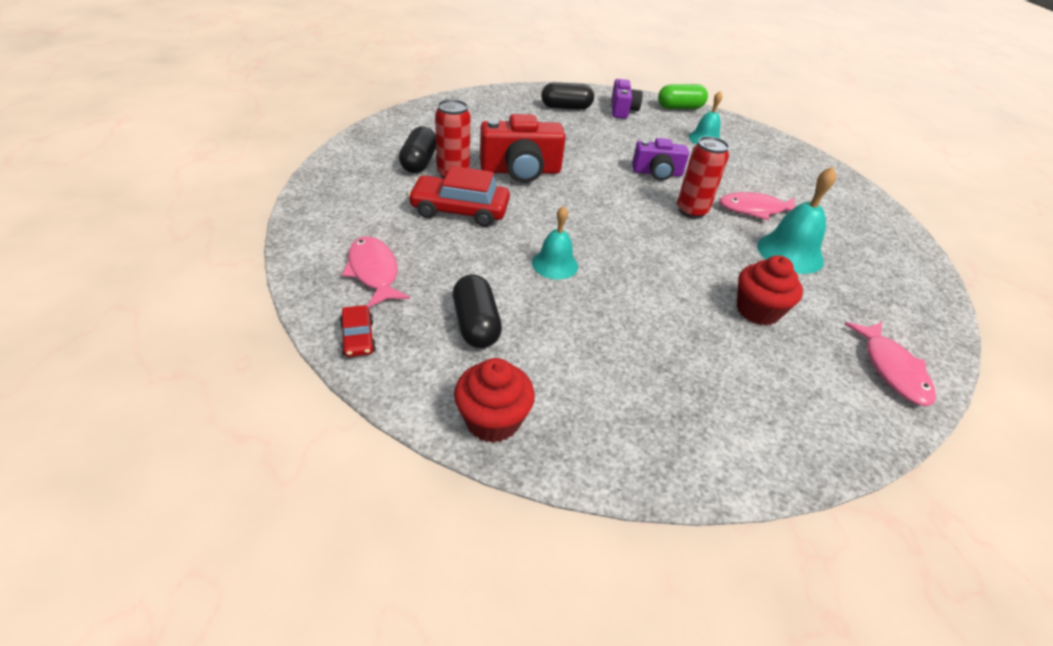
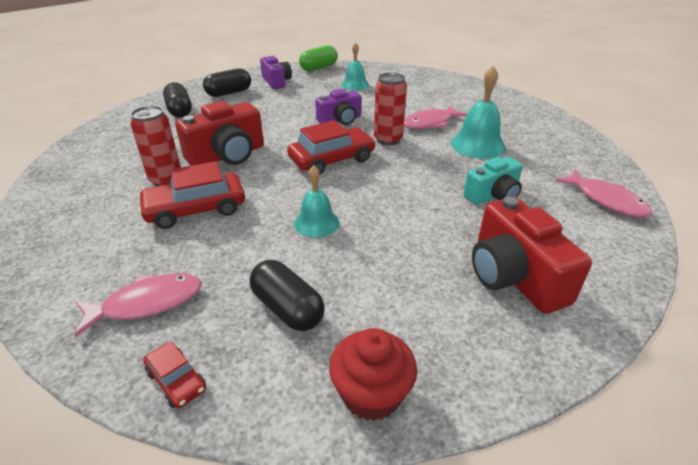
camera: 25 degrees left, 5 degrees down
pink fish [342,236,410,308] -> pink fish turned 120 degrees clockwise [74,273,202,337]
black capsule [399,126,436,173] -> black capsule moved to [163,82,192,118]
red cupcake [737,255,803,326] -> turquoise camera [464,157,523,205]
none -> red car [287,120,376,174]
none -> red camera [472,197,592,314]

